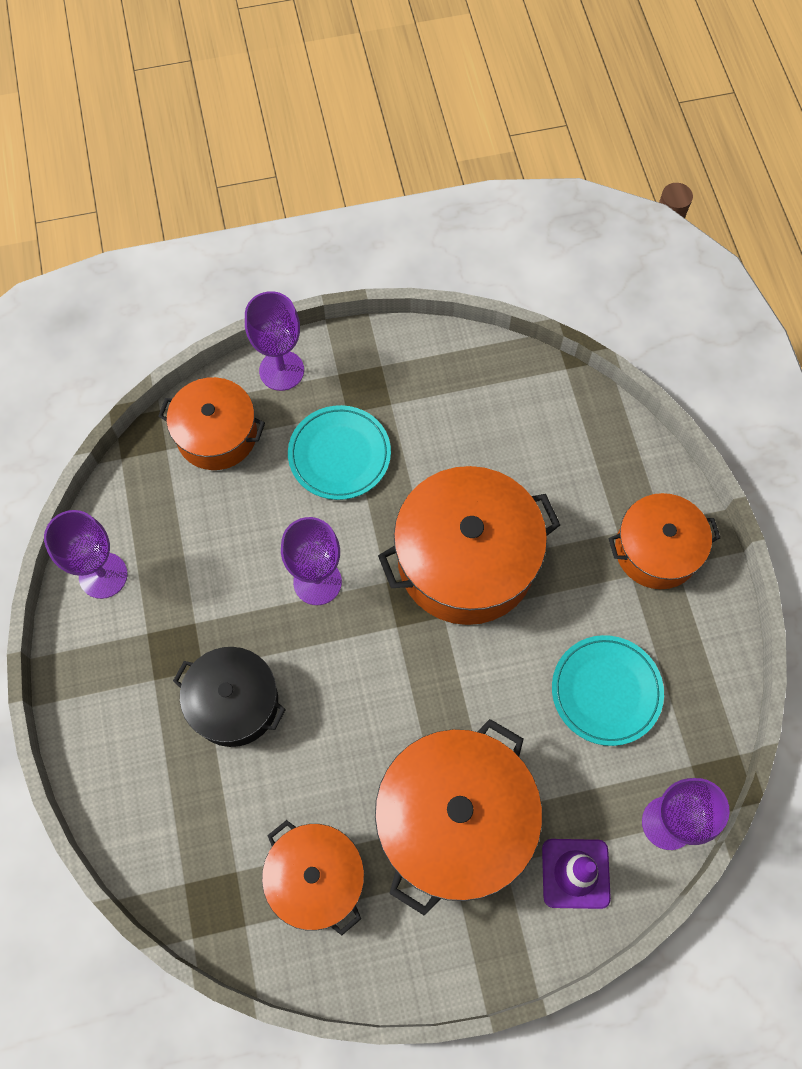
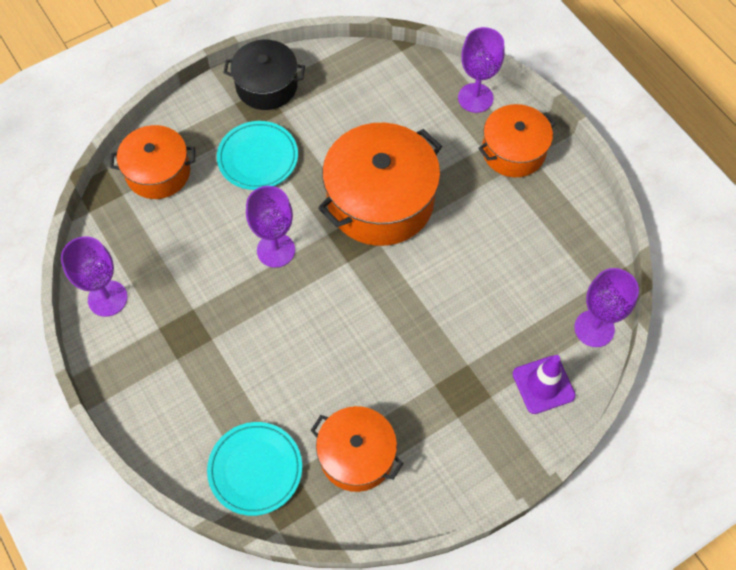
camera: 20 degrees left, 5 degrees down
black pot [173,647,286,747] -> black pot moved to [223,40,305,110]
purple goblet [245,291,304,391] -> purple goblet moved to [458,27,505,113]
orange pot [375,719,542,916] -> none
turquoise plate [552,635,664,746] -> turquoise plate moved to [207,422,302,516]

